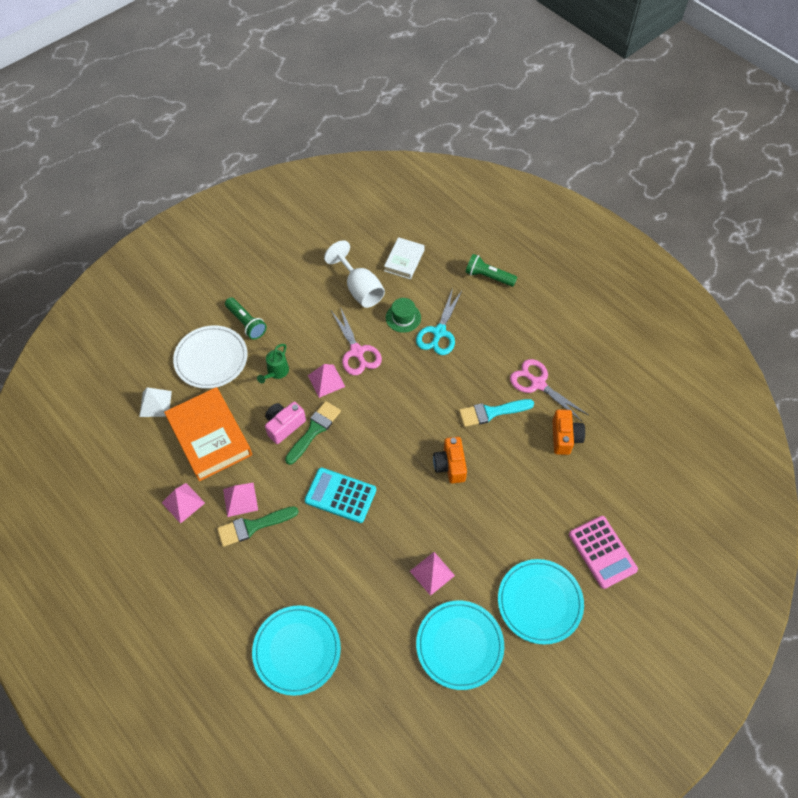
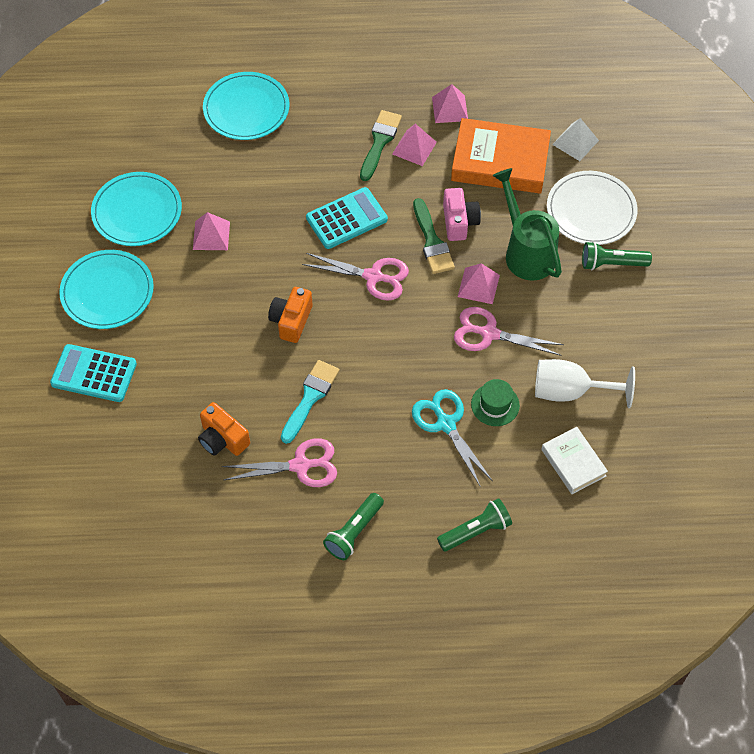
camera: 130 degrees right, 0 degrees up
green watering can [257,344,289,383] -> green watering can [493,168,562,281], size x1.90
orange camera [433,437,467,484] -> orange camera turned 105 degrees counterclockwise [268,287,312,343]
pink calculator [569,516,638,589] -> turquoise calculator [50,344,137,402]
none -> pink scissors [302,253,409,301]
none -> green flashlight [323,493,384,560]

